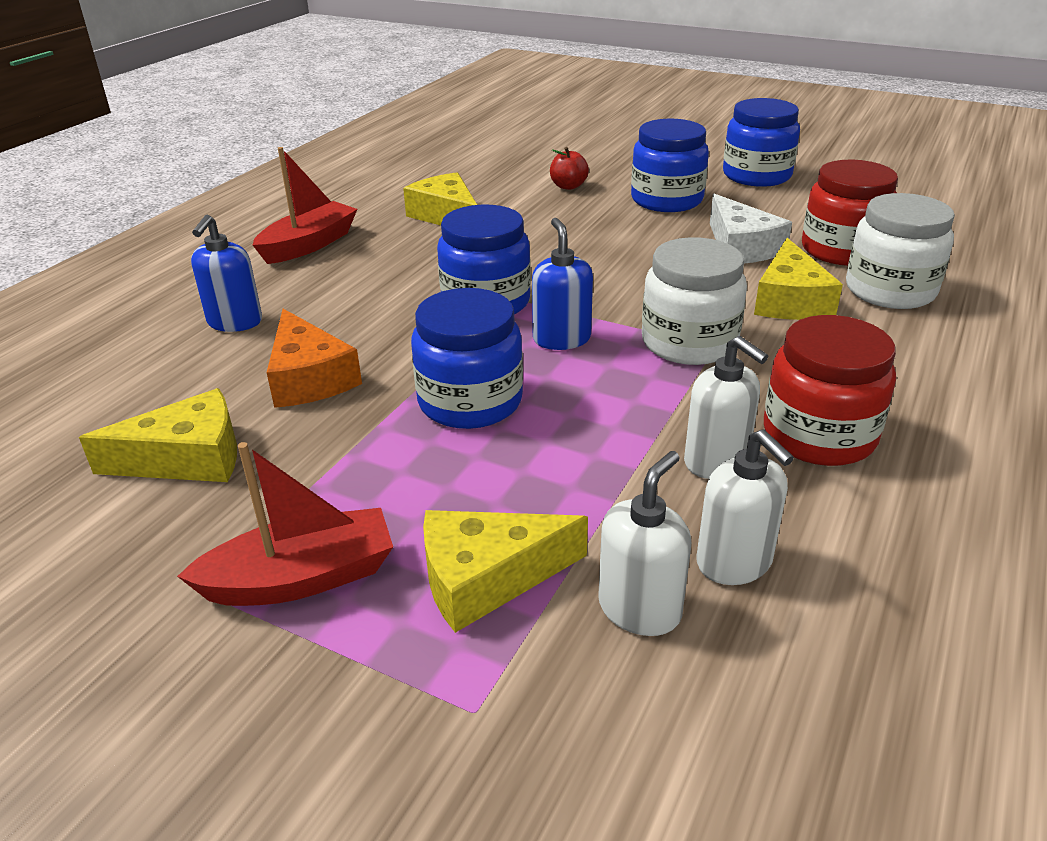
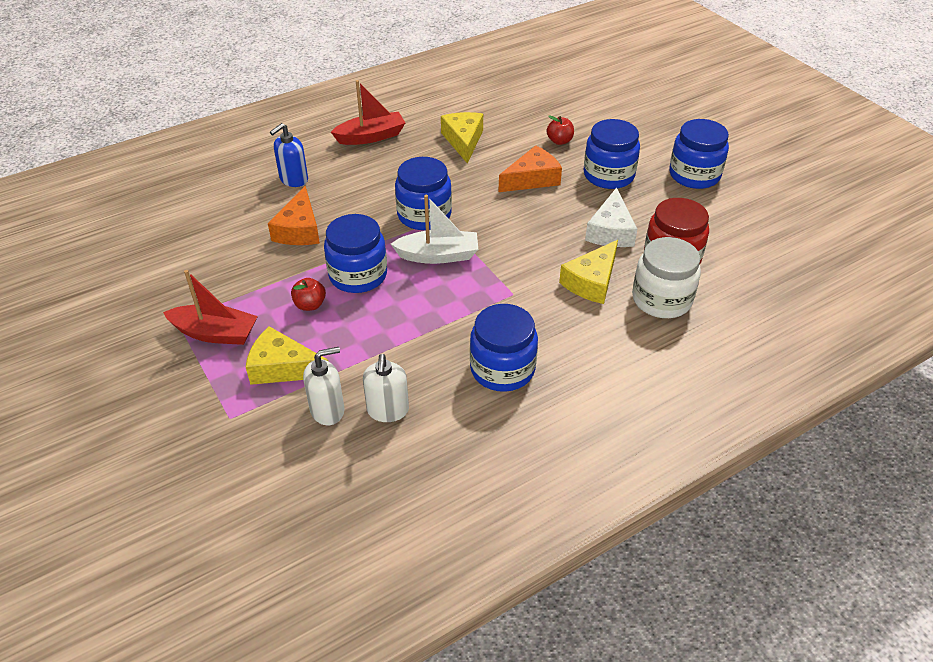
camera: 30 degrees right, 10 degrees up
yellow cheese [79,388,237,482] -> none
blue soap dispenser [532,218,593,350] -> white boat [391,195,478,264]
white jar [642,237,747,365] -> none
white soap dispenser [684,336,768,479] -> none
red jar [764,315,896,466] -> blue jar [470,304,538,392]
none -> red apple [291,278,326,311]
none -> orange cheese [498,145,562,192]

